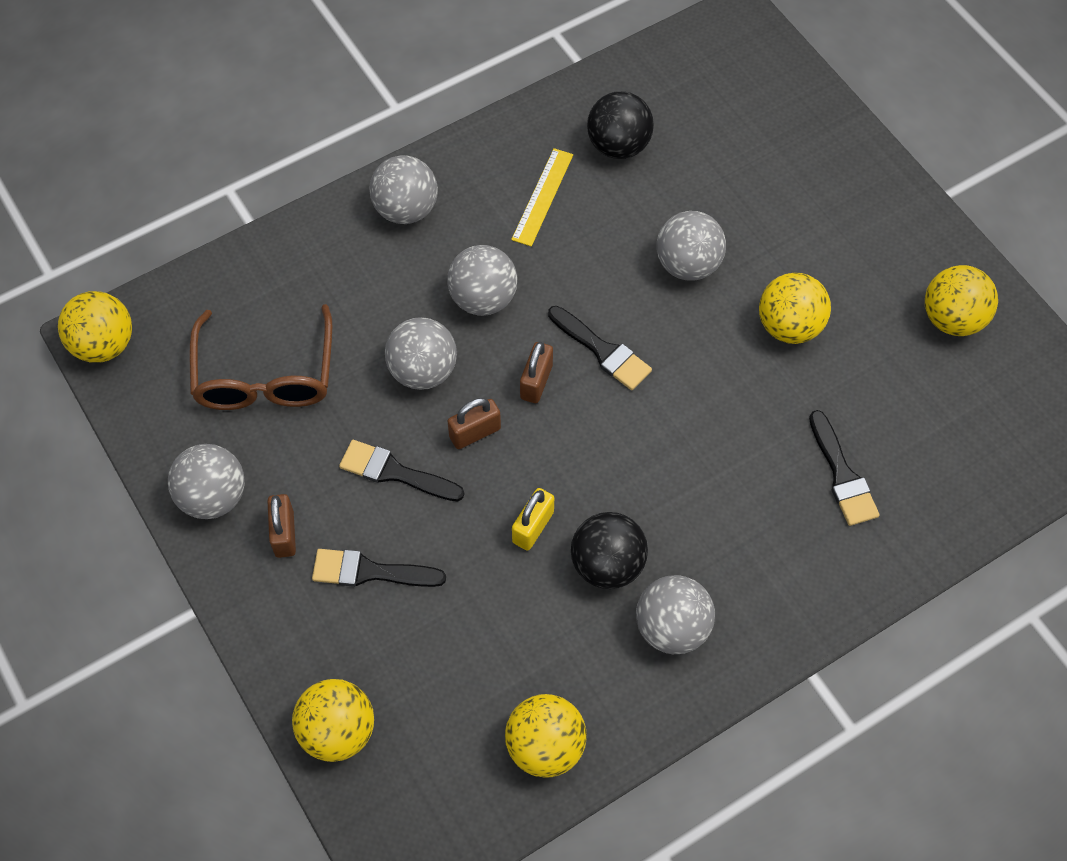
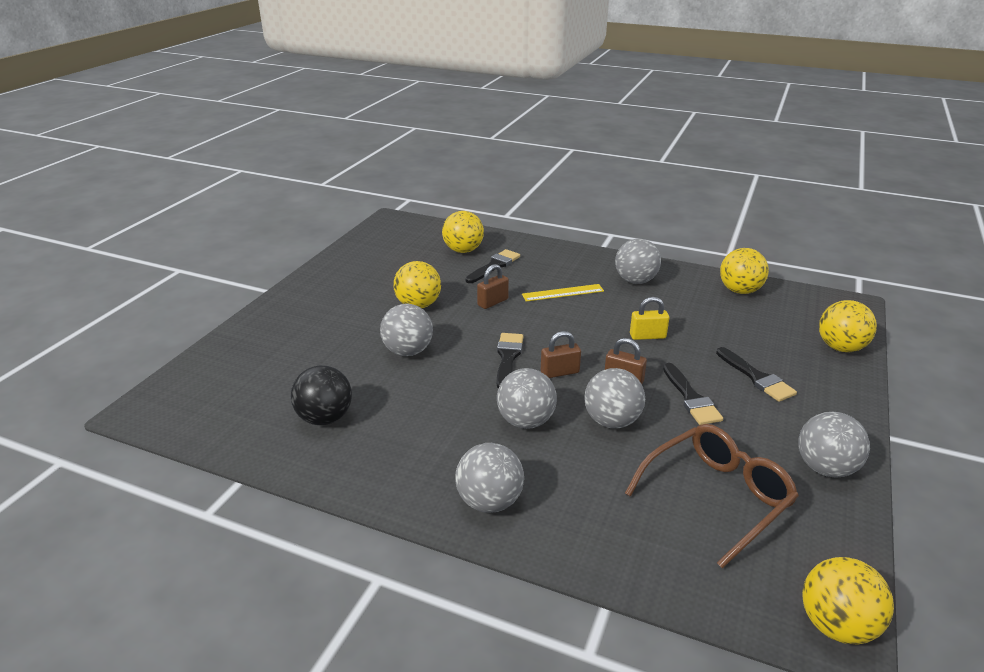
camera: 125 degrees left, 30 degrees down
brown padlock [267,494,296,558] -> brown padlock moved to [477,264,509,309]
yellow ruler [511,148,573,246] -> yellow ruler moved to [522,284,604,302]
black ball [571,512,648,589] -> none
yellow ball [925,265,998,336] -> yellow ball moved to [442,211,484,253]

